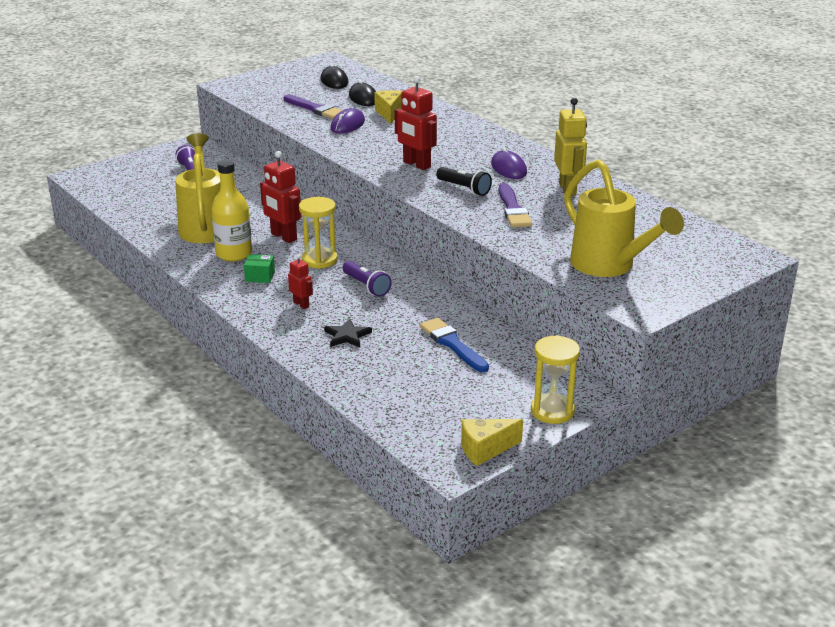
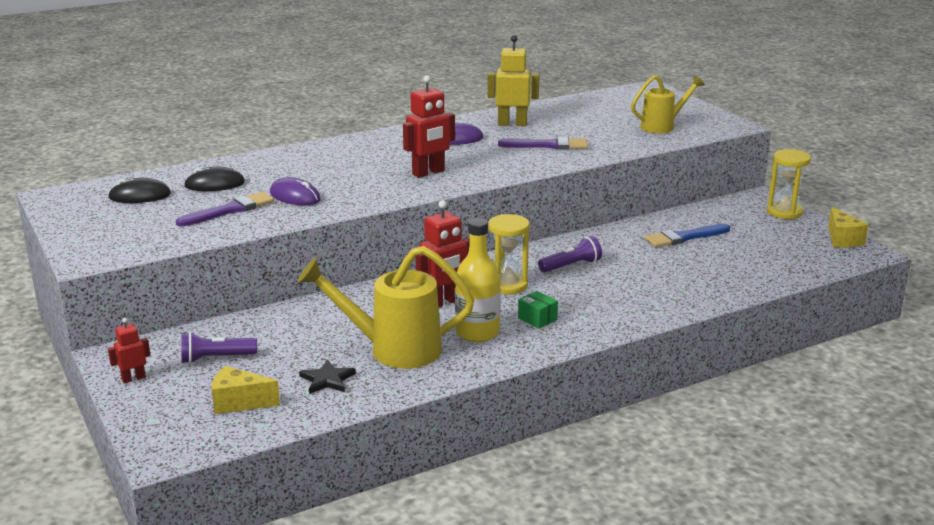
camera: 80 degrees left, 5 degrees down
green box [244,254,275,283] -> green box turned 60 degrees counterclockwise [518,291,558,329]
red robot [288,254,313,309] -> red robot moved to [108,318,151,384]
black star [324,318,372,347] -> black star moved to [299,359,356,394]
yellow cheese [374,90,402,124] -> yellow cheese moved to [212,366,280,414]
black flashlight [436,167,492,196] -> none
yellow watering can [564,159,684,277] -> yellow watering can [631,75,705,134], size x0.63

